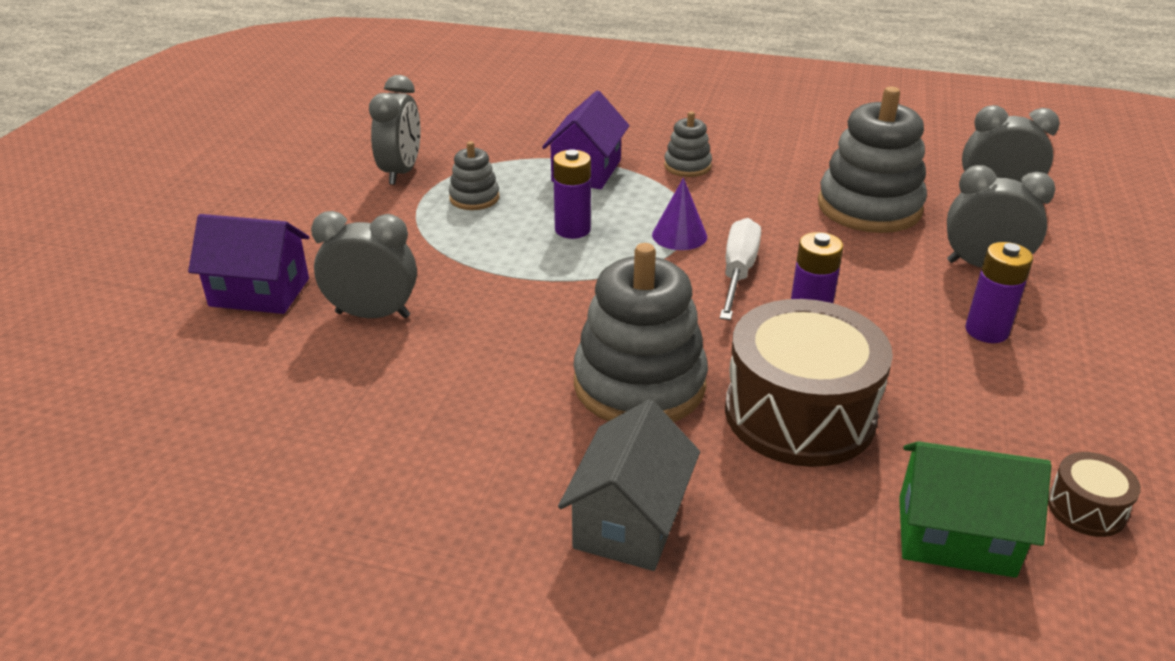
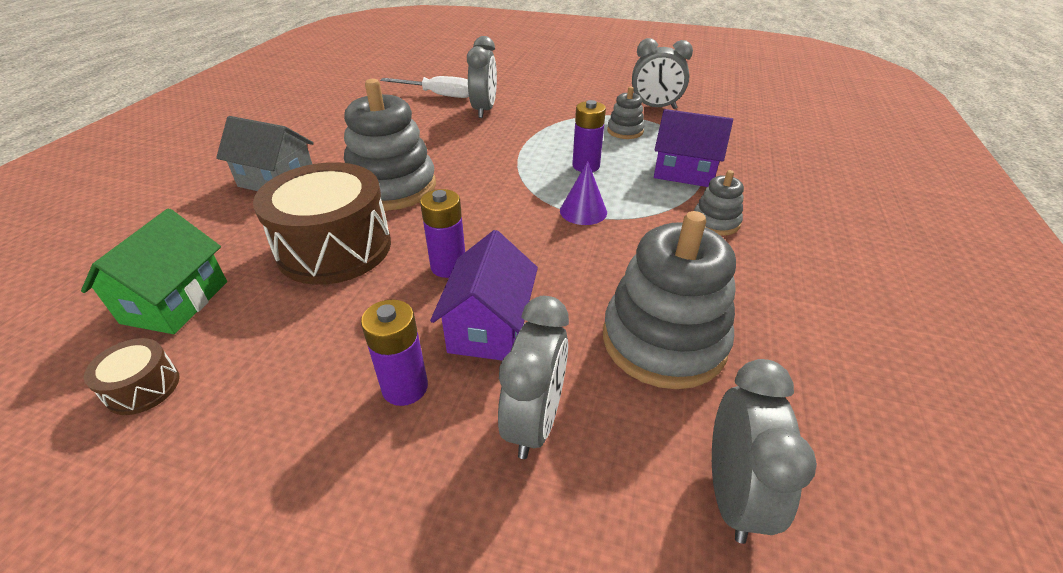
camera: 90 degrees right, 5 degrees up
purple house [188,214,309,314] -> purple house moved to [430,230,538,361]
white screwdriver [720,218,761,320] -> white screwdriver moved to [380,76,469,98]

